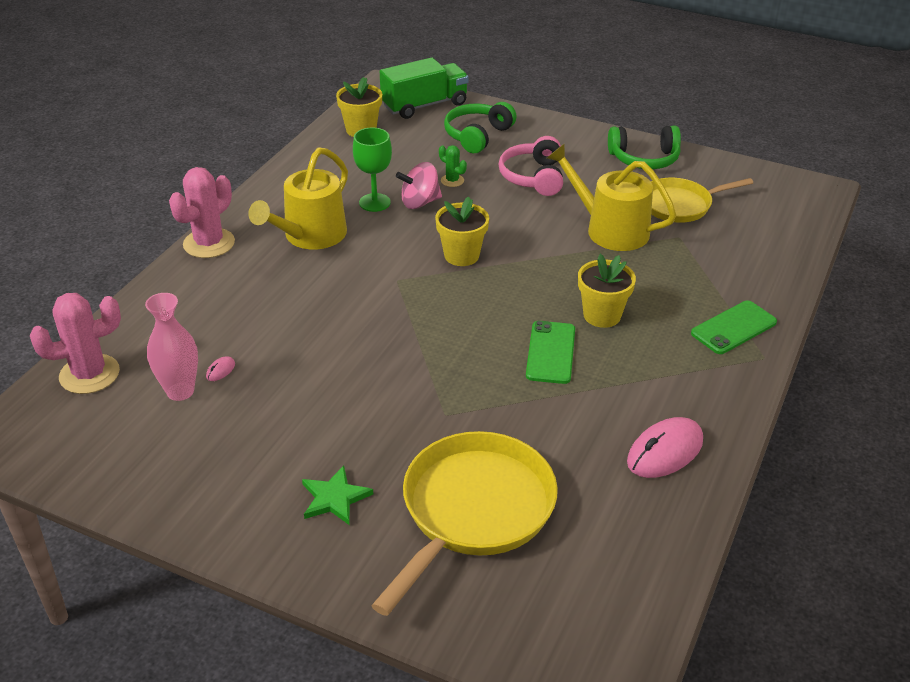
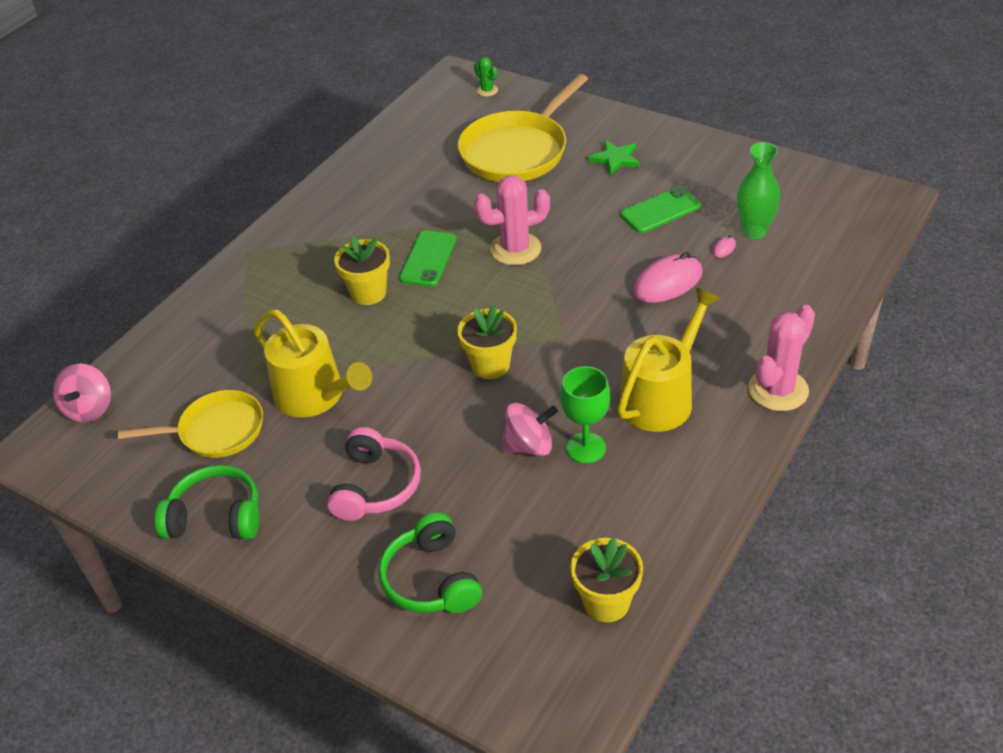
camera: 170 degrees left, 5 degrees up
pink cactus [30,293,121,394] -> pink cactus moved to [474,176,550,265]
pink vase [145,293,198,401] -> green vase [737,142,780,240]
green truck [380,57,469,119] -> none
green cactus [439,145,467,187] -> green cactus moved to [474,57,498,97]
green headphones [444,102,516,153] -> green headphones turned 120 degrees clockwise [379,512,482,613]
pink mouse [627,417,703,478] -> pink mouse moved to [633,252,703,303]
green phone [691,300,777,354] -> green phone moved to [620,187,701,233]
none -> pink spinning top [53,364,111,422]

